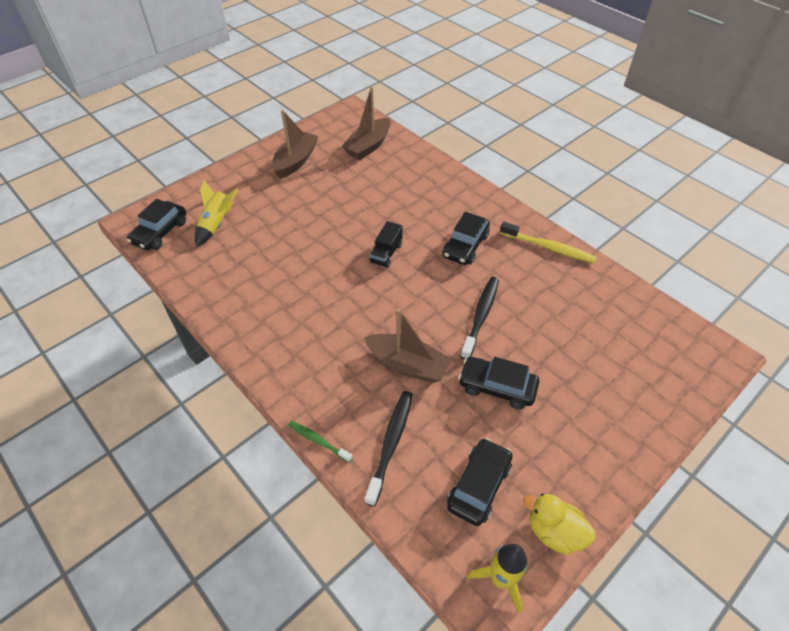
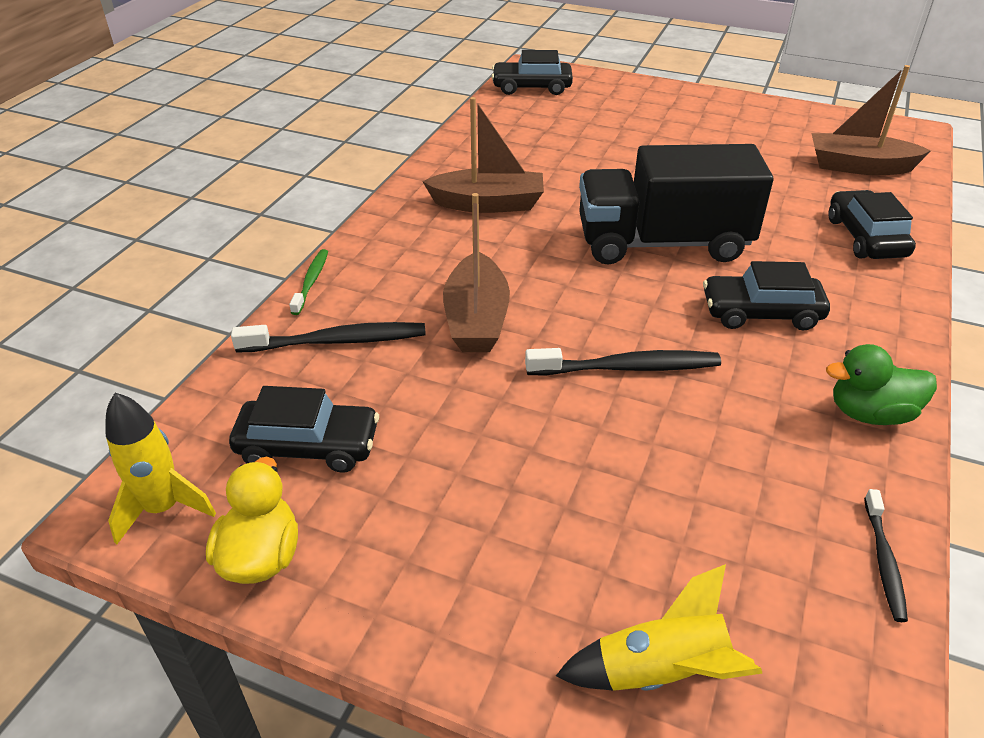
camera: 65 degrees right, 10 degrees down
yellow rocket [195,180,239,247] -> yellow rocket moved to [556,564,763,691]
brown boat [272,110,318,179] -> brown boat moved to [422,97,544,213]
black truck [370,221,403,268] -> black truck [579,144,773,265], size x2.35
black car [458,357,539,409] -> black car moved to [828,190,916,259]
yellow toothbrush [500,222,597,263] -> green duck [826,344,937,425]
none -> black toothbrush [864,489,908,622]

